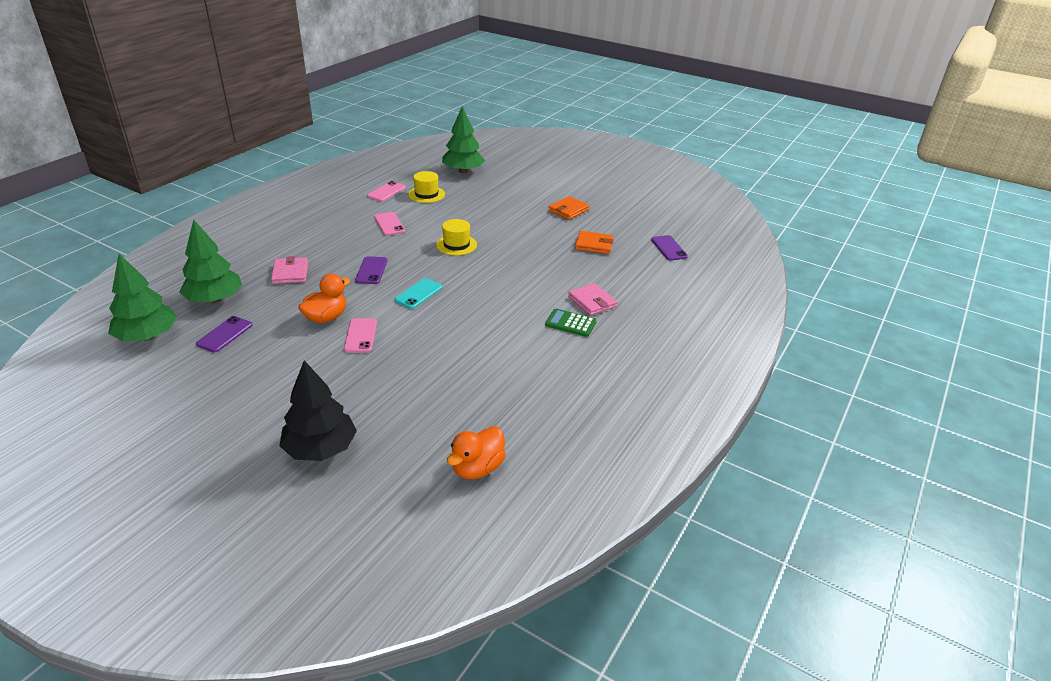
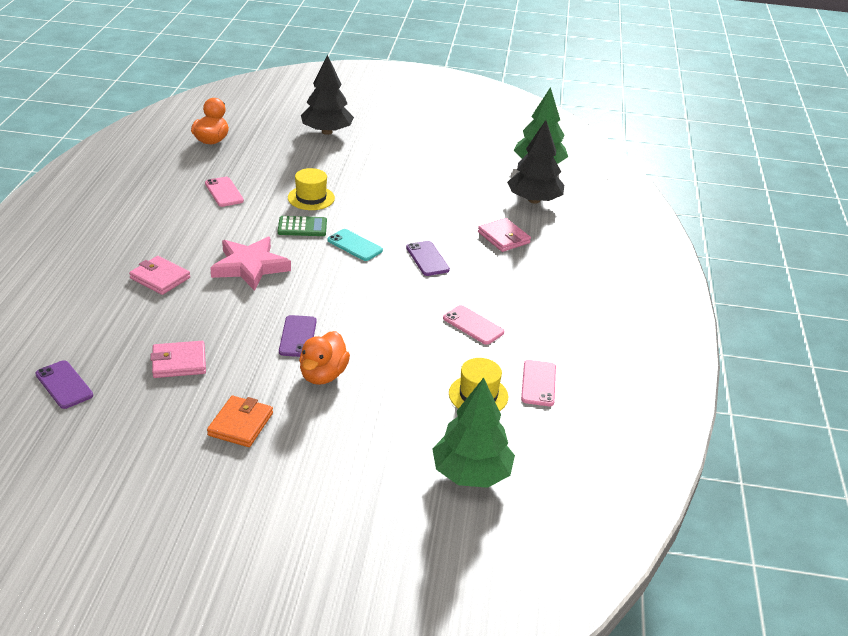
camera: 155 degrees right, 0 degrees up
green tree [179,219,242,303] -> black tree [507,120,564,203]
purple phone [196,316,252,353] -> purple phone moved to [279,315,317,357]
orange duck [298,274,350,323] -> orange duck moved to [299,331,350,385]
pink phone [344,318,377,352] -> pink phone moved to [205,177,244,207]
turquoise phone [395,278,442,309] -> turquoise phone turned 60 degrees counterclockwise [327,229,383,261]
yellow hat [436,219,477,255] -> yellow hat moved to [288,168,335,210]
green calculator [545,309,597,337] -> green calculator moved to [278,216,327,236]
orange wallet [575,231,614,254] -> pink wallet [151,341,206,378]
none -> pink star [210,237,291,291]

